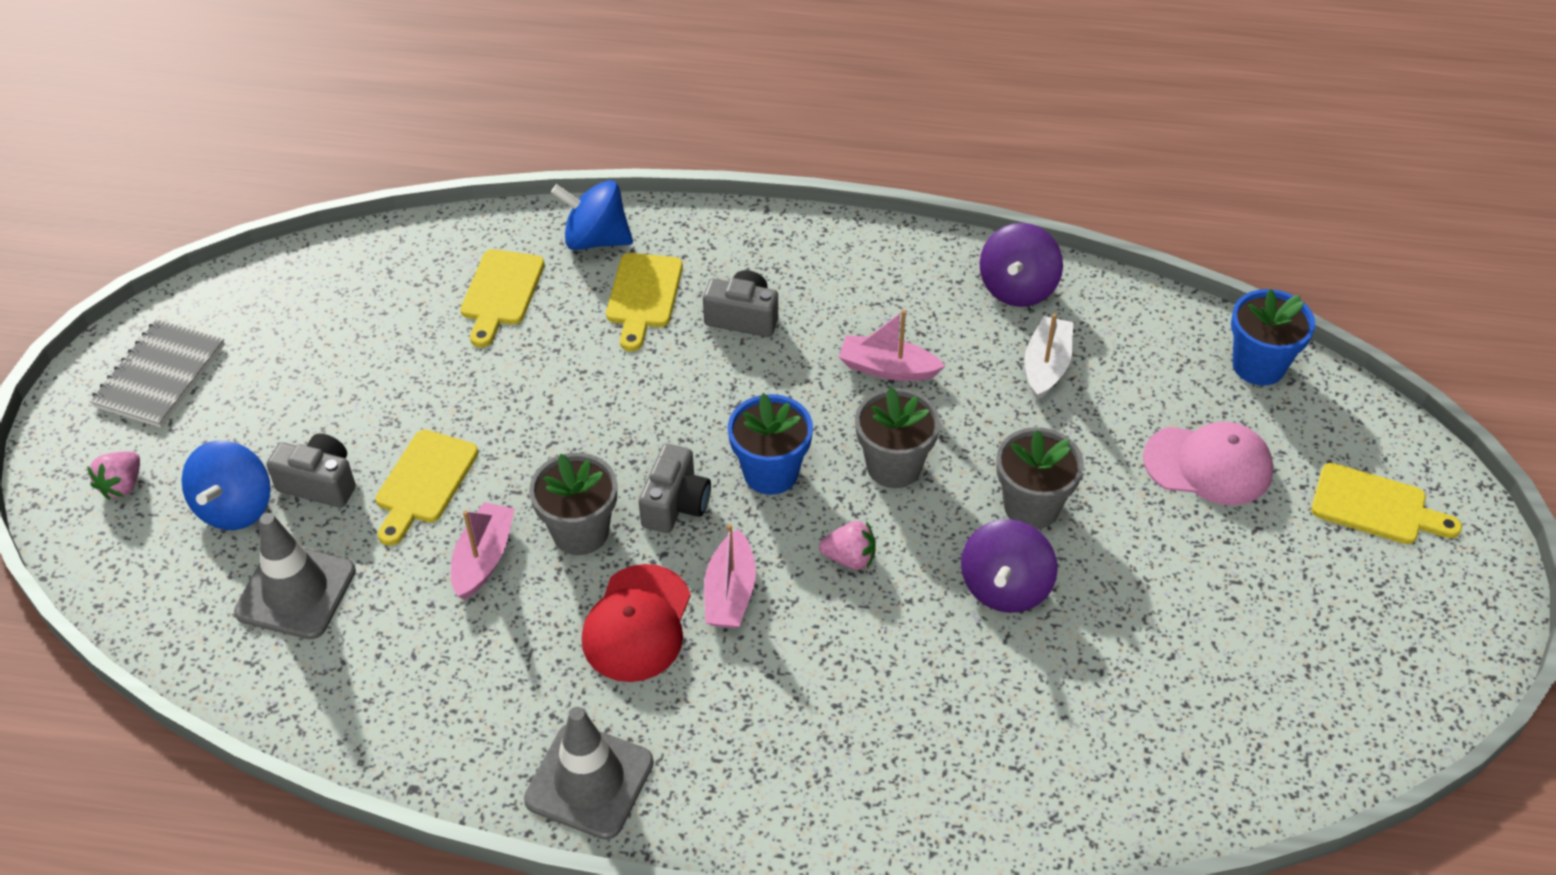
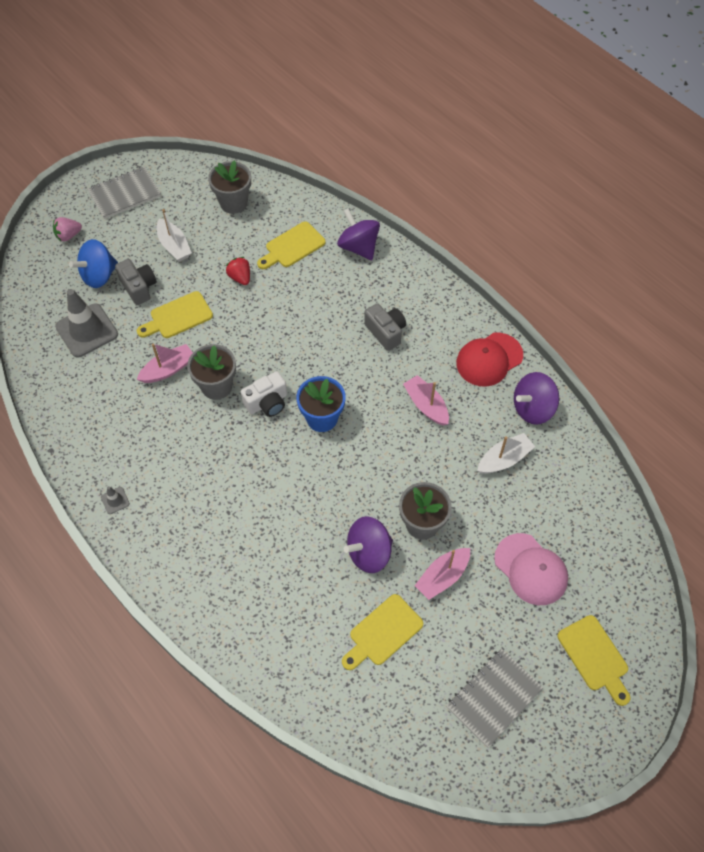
camera: 40 degrees right, 10 degrees up
grey traffic cone [524,707,654,840] -> grey traffic cone [101,486,130,514], size x0.43
blue spinning top [551,180,633,250] -> purple spinning top [337,208,380,260]
red cap [582,564,691,682] -> red cap moved to [456,333,523,387]
yellow cutting board [606,253,683,351] -> yellow cutting board moved to [342,594,423,670]
grey camera [639,444,711,533] -> white camera [241,371,287,417]
pink boat [704,524,756,628] -> pink boat moved to [415,548,470,600]
pink strawberry [819,521,876,570] -> none
grey flower pot [855,387,940,488] -> grey flower pot moved to [208,160,251,214]
blue flower pot [1231,289,1315,386] -> none
none -> white boat [157,209,192,262]
none -> red strawberry [226,257,250,285]
none -> grey notebook [446,648,543,748]

